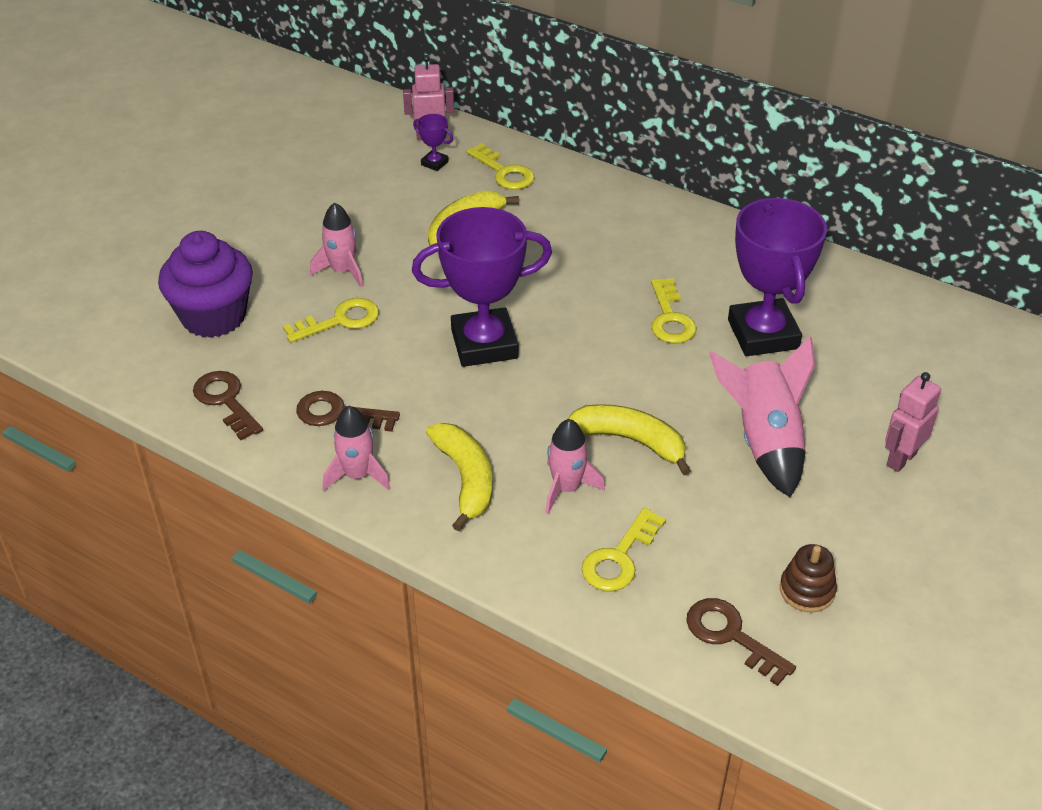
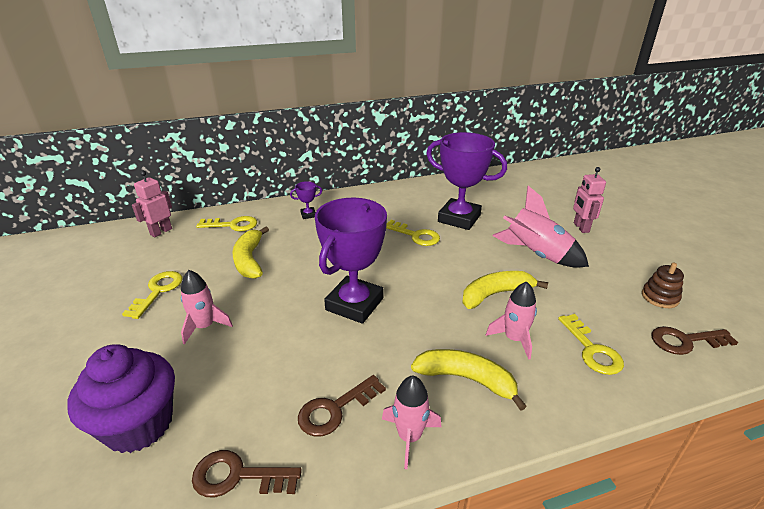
camera: 50 degrees left, 10 degrees down
yellow key [283,298,379,343] -> yellow key moved to [122,271,183,319]
purple trophy [413,114,453,171] -> purple trophy moved to [290,181,322,219]

